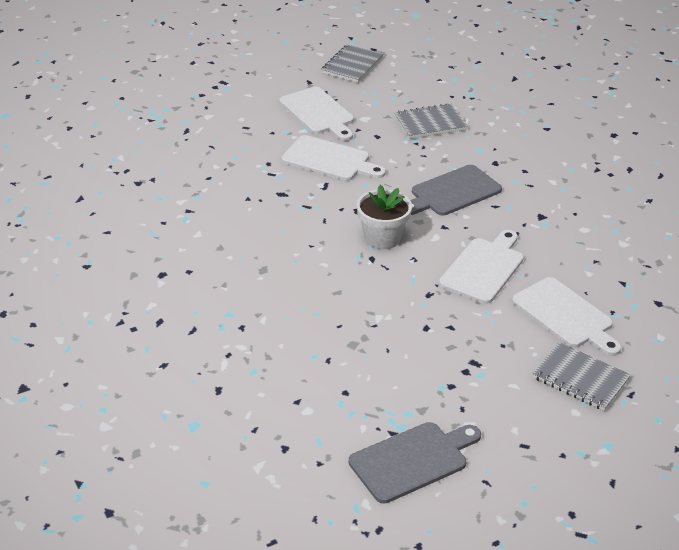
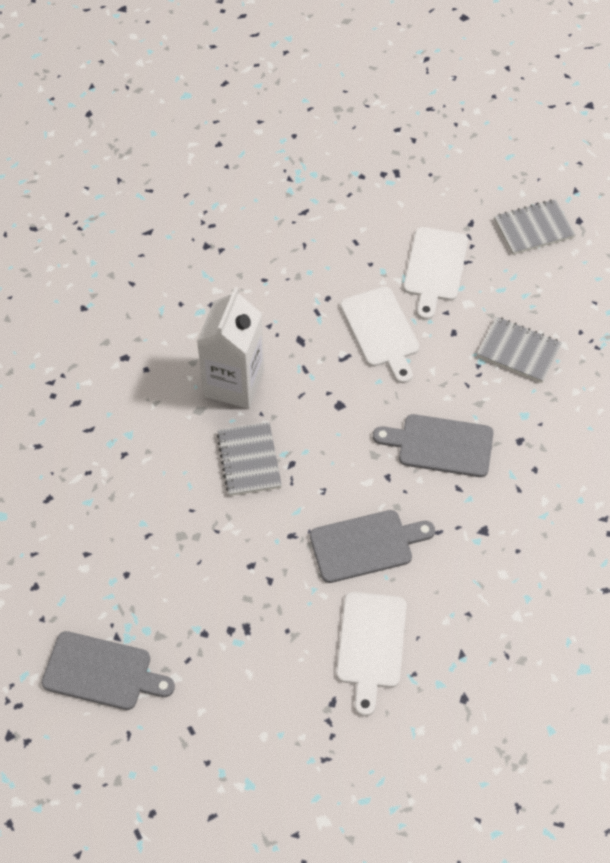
camera: 45 degrees right, 20 degrees up
white flower pot [357,185,412,249] -> none
white cutting board [439,230,524,304] -> grey cutting board [310,510,435,583]
grey notebook [532,342,631,411] -> grey notebook moved to [217,422,282,496]
none -> white carton [197,287,264,409]

